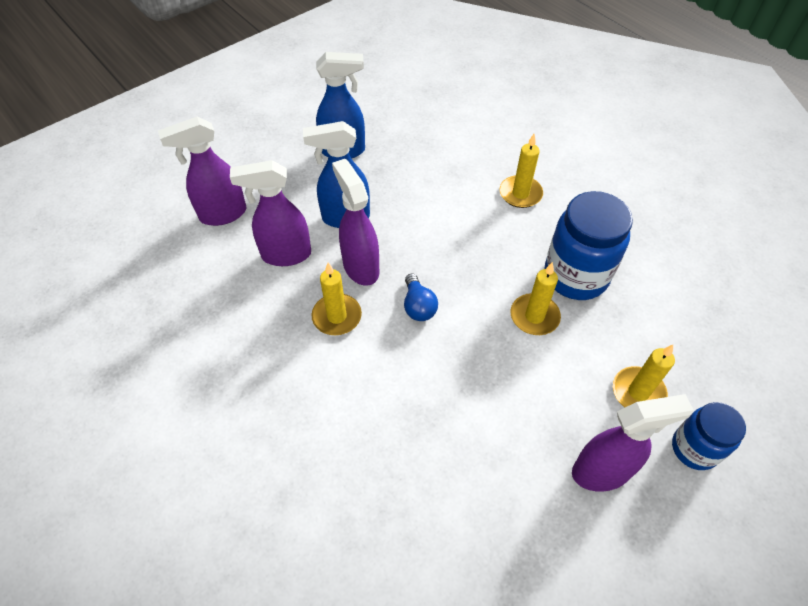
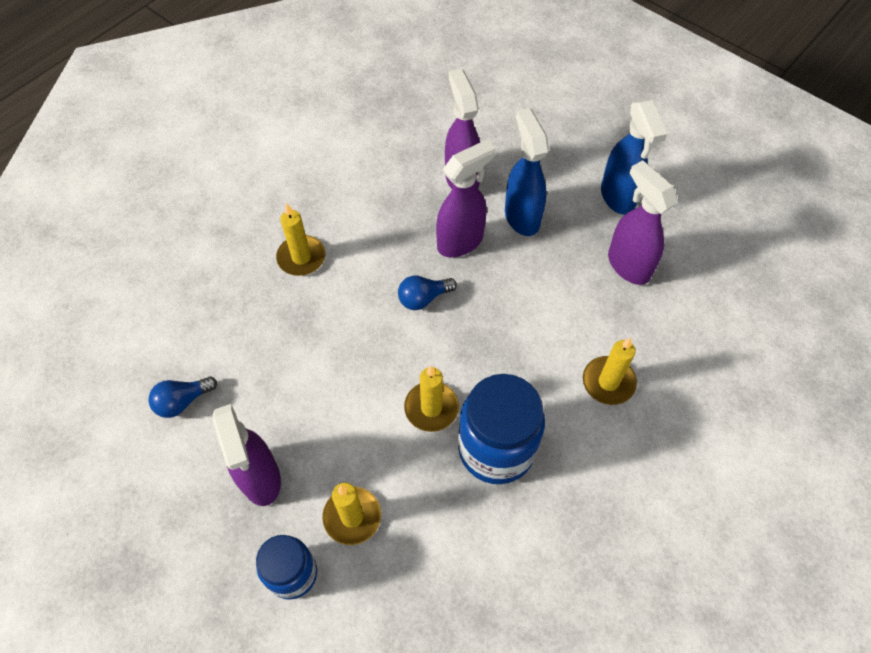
camera: 80 degrees right, 5 degrees up
purple spray bottle [158,117,246,226] -> purple spray bottle moved to [608,160,678,285]
yellow candle [311,263,362,335] -> yellow candle moved to [276,203,325,276]
none -> blue light bulb [148,377,217,418]

